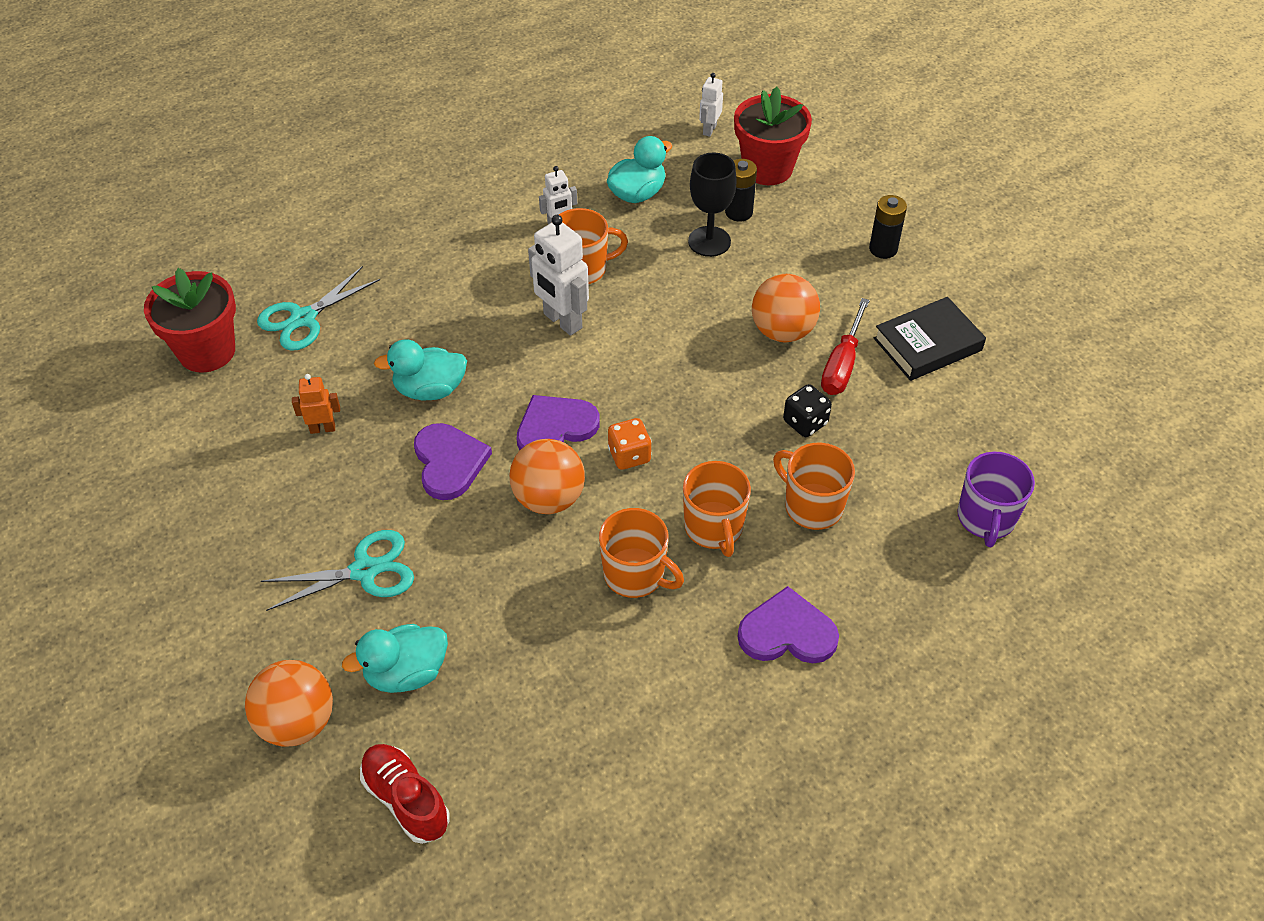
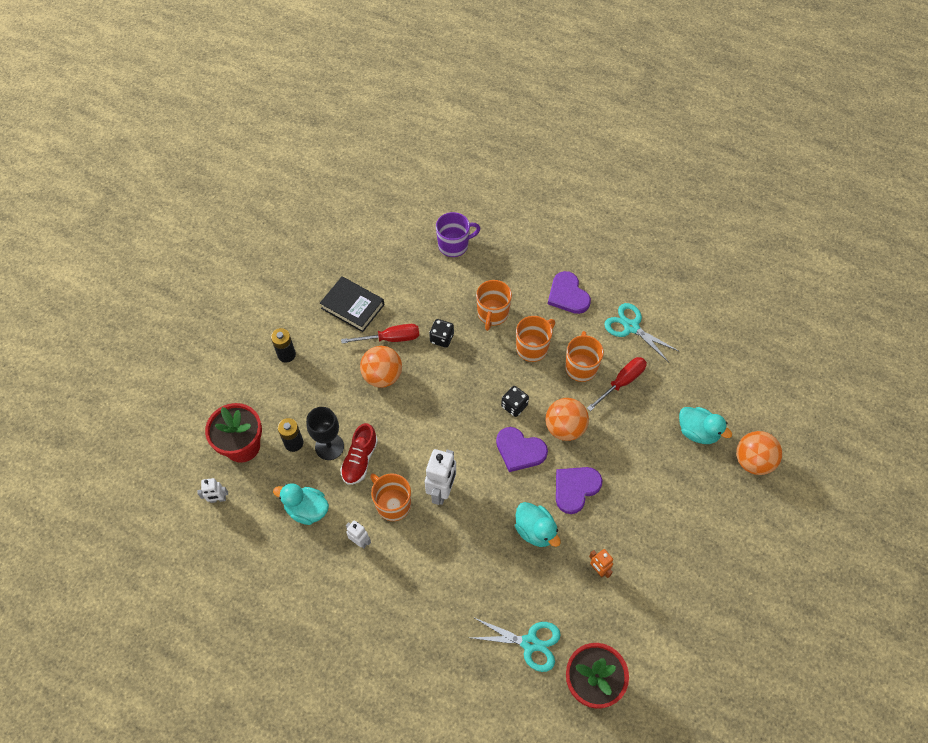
camera: 120 degrees left, 10 degrees up
turquoise scissors [261,530,414,611] -> turquoise scissors moved to [604,303,680,362]
red shoe [360,744,449,844] -> red shoe moved to [340,423,378,485]
orange dice [608,418,652,470] -> black dice [501,386,529,417]
none -> red screwdriver [587,357,647,411]

